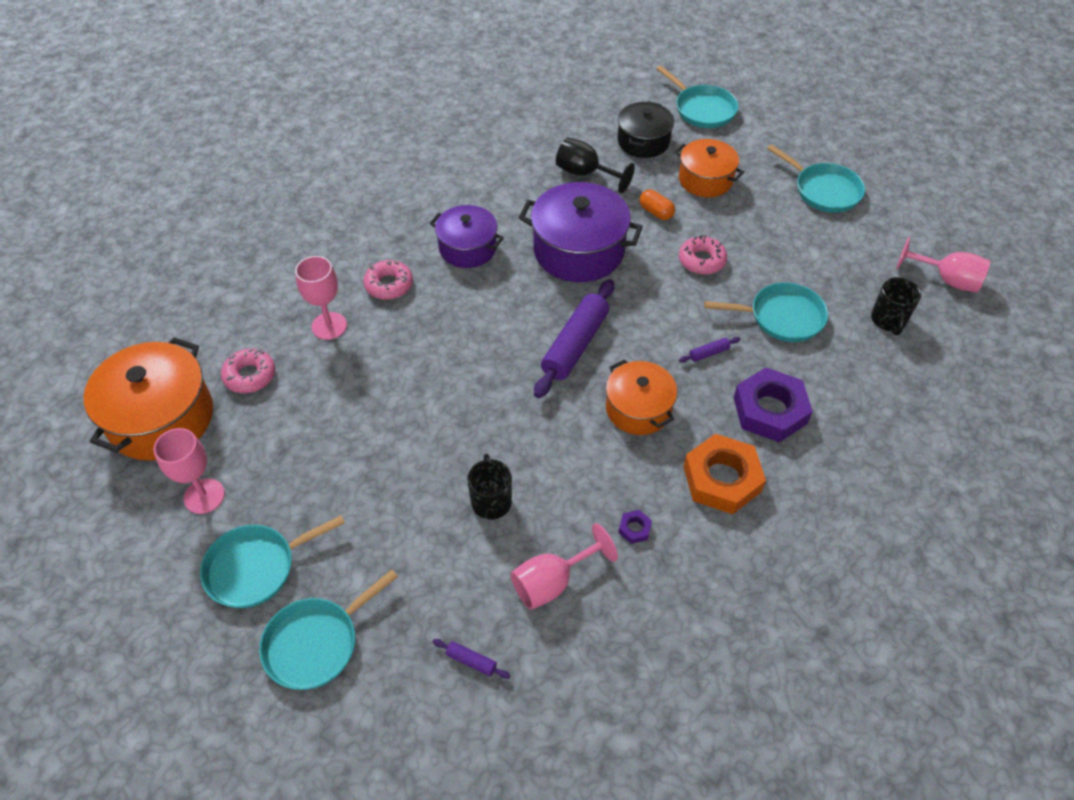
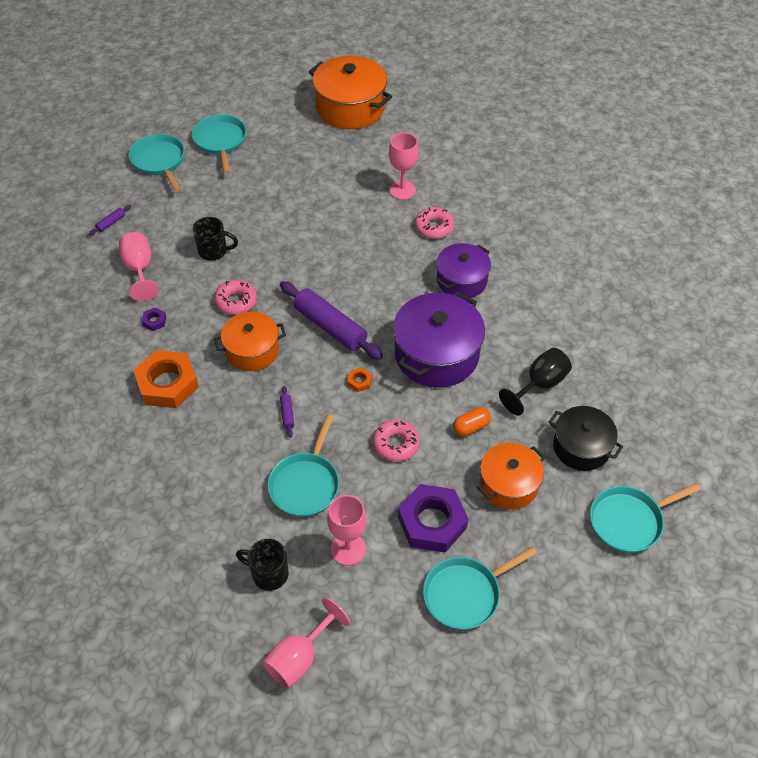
camera: 105 degrees right, 0 degrees up
pink goblet [154,428,225,514] -> pink goblet moved to [327,495,367,566]
pink donut [221,349,275,393] -> pink donut moved to [214,280,257,315]
purple nut [733,367,813,442] -> purple nut moved to [398,484,468,553]
none -> orange nut [347,367,372,392]

